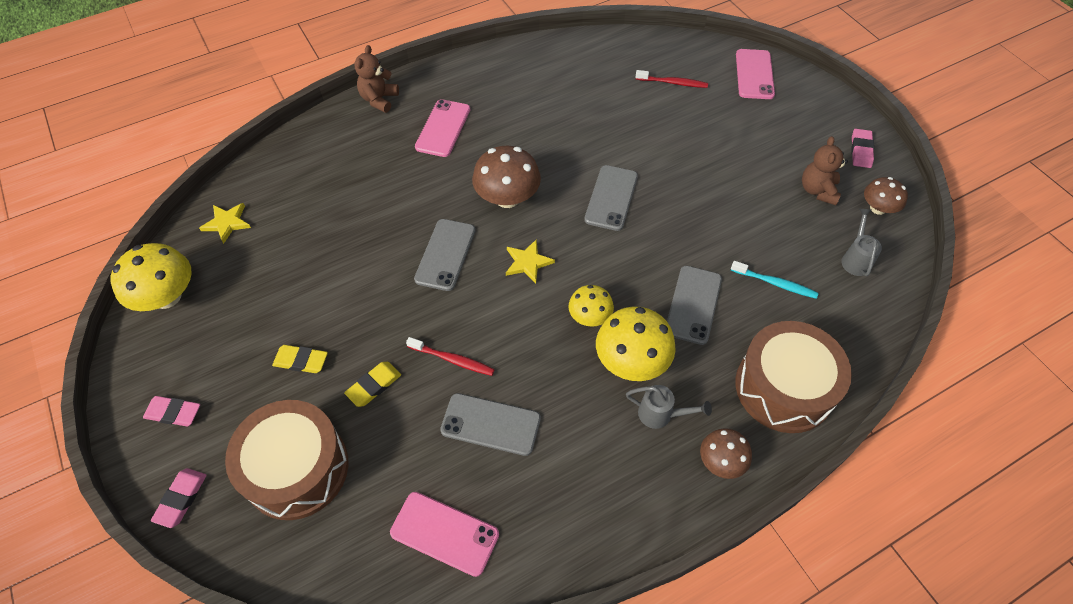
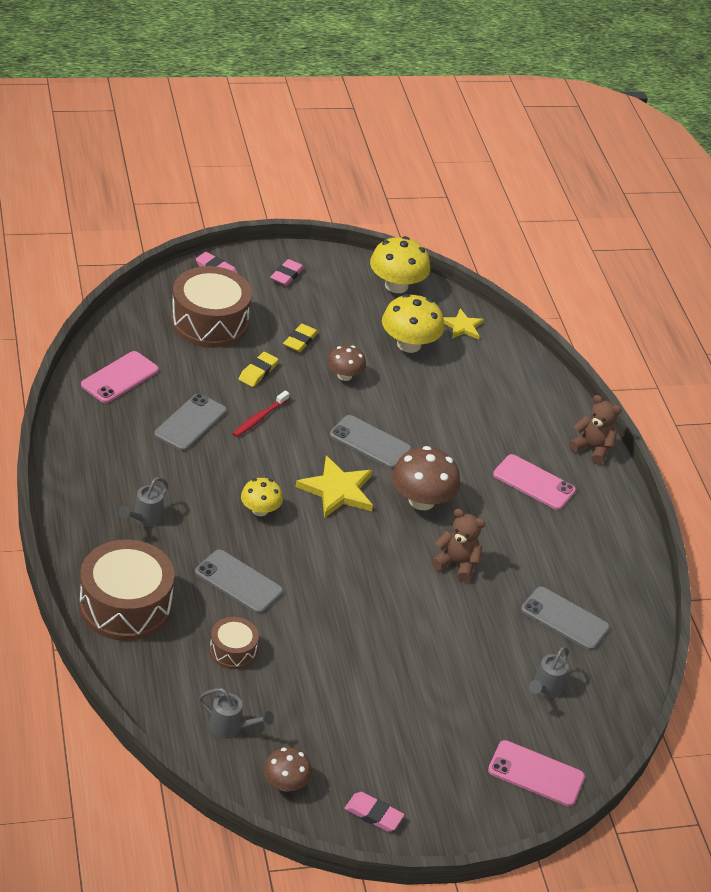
camera: 100 degrees right, 15 degrees down
yellow eraser [344,362,401,407] -> yellow eraser turned 60 degrees clockwise [239,352,278,387]
yellow star [506,239,555,284] -> yellow star [296,456,373,518], size x1.62
grey phone [584,165,638,231] -> grey phone moved to [521,587,610,650]
yellow mushroom [596,307,676,381] -> yellow mushroom moved to [382,294,444,353]
red toothbrush [636,70,708,88] -> grey watering can [529,647,569,698]
brown mushroom [700,428,752,479] -> brown mushroom moved to [328,345,366,381]
turquoise toothbrush [731,261,819,299] -> brown drum [210,617,259,669]
brown teddy bear [802,136,848,205] -> brown teddy bear moved to [432,509,485,582]

